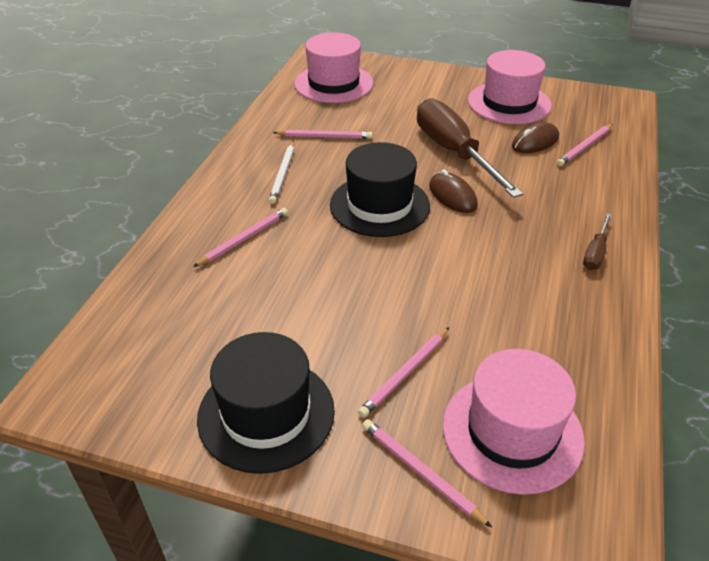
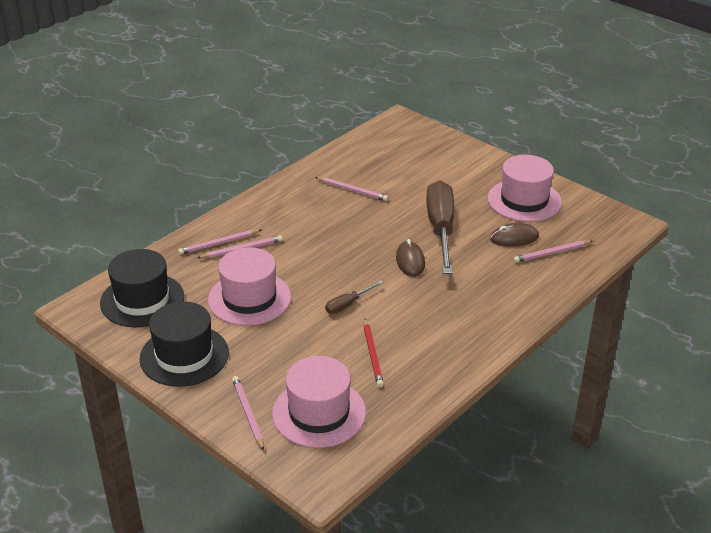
camera: 25 degrees right, 5 degrees down
white pencil [269,141,294,204] -> none
pink hat [294,32,373,103] -> pink hat moved to [208,247,291,326]
black hat [330,142,430,237] -> black hat moved to [100,249,184,327]
pink pencil [358,327,449,418] -> pink pencil moved to [178,229,261,255]
brown screwdriver [583,213,612,270] -> brown screwdriver moved to [325,280,383,314]
none -> red pencil [364,319,384,387]

